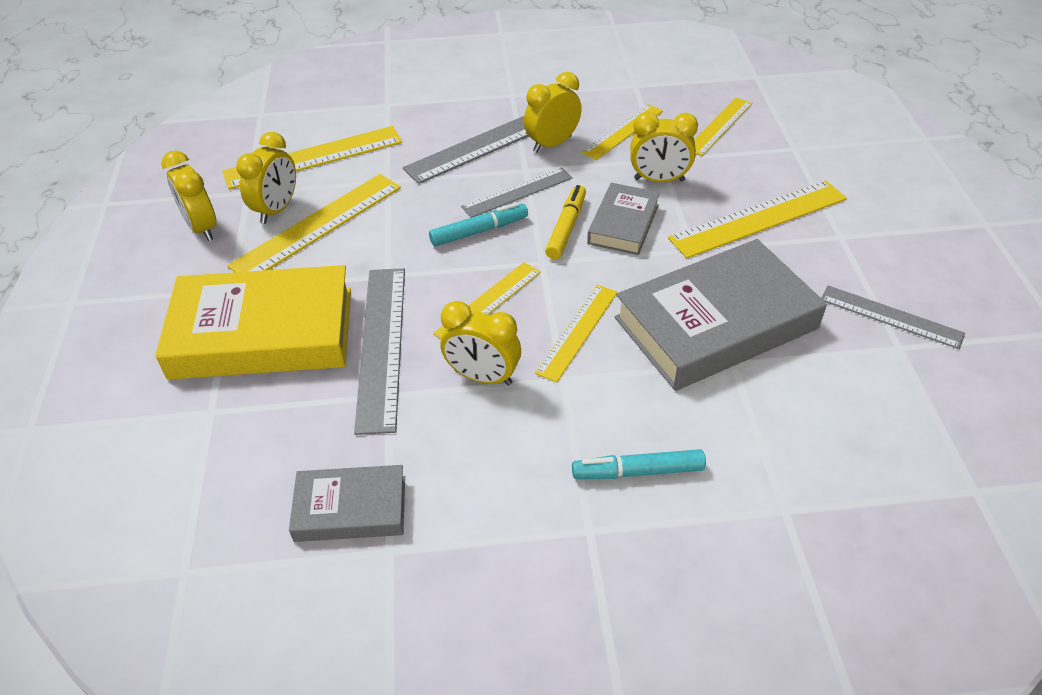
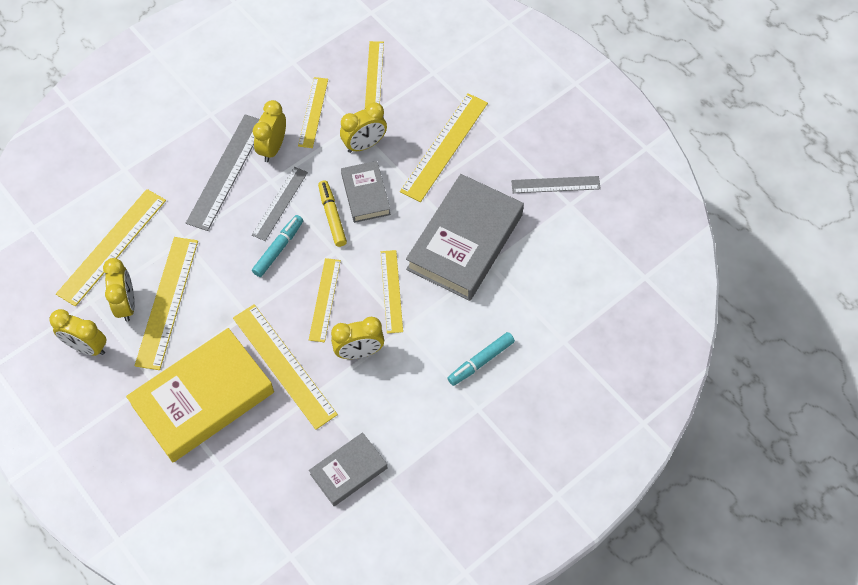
camera: 35 degrees left, 15 degrees up
grey ruler [354,268,405,435] -> yellow ruler [233,304,338,430]

